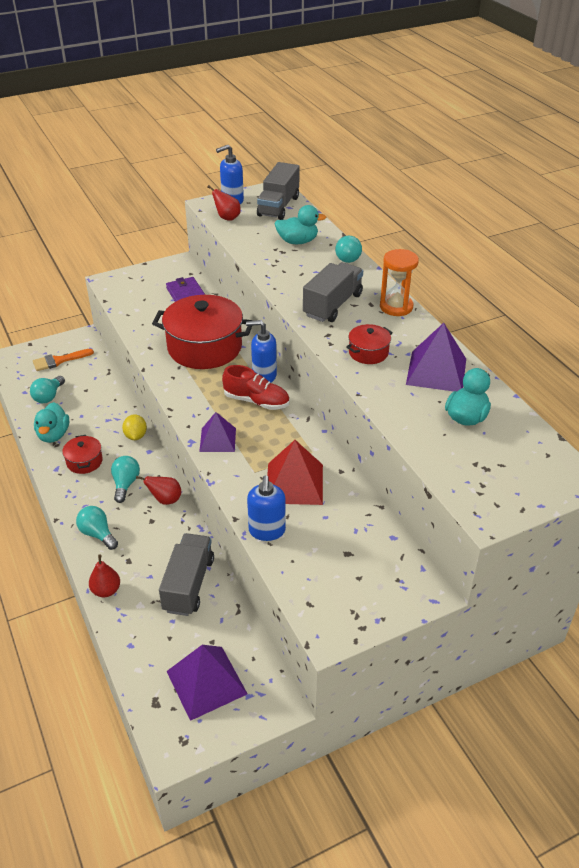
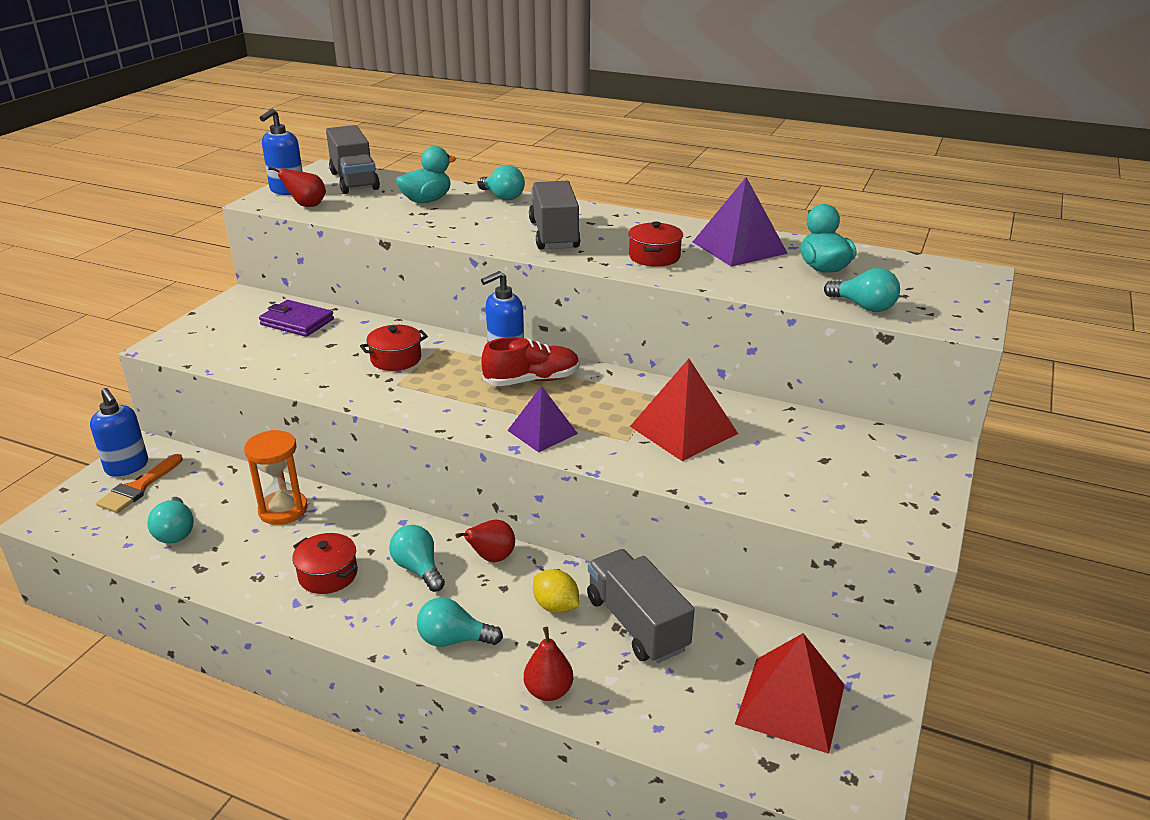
camera: 40 degrees left, 10 degrees down
turquoise duck [34,402,69,443] -> none
yellow lemon [122,414,147,440] -> yellow lemon moved to [533,569,579,613]
red pot [152,295,253,369] -> red pot [360,325,428,371], size x0.47
purple pyramid [167,645,248,721] -> red pyramid [735,633,845,754]
blue soap dispenser [247,475,286,541] -> blue soap dispenser moved to [90,388,148,477]
orange hourglass [380,249,419,316] -> orange hourglass moved to [244,430,308,525]
none -> turquoise light bulb [824,268,900,312]

